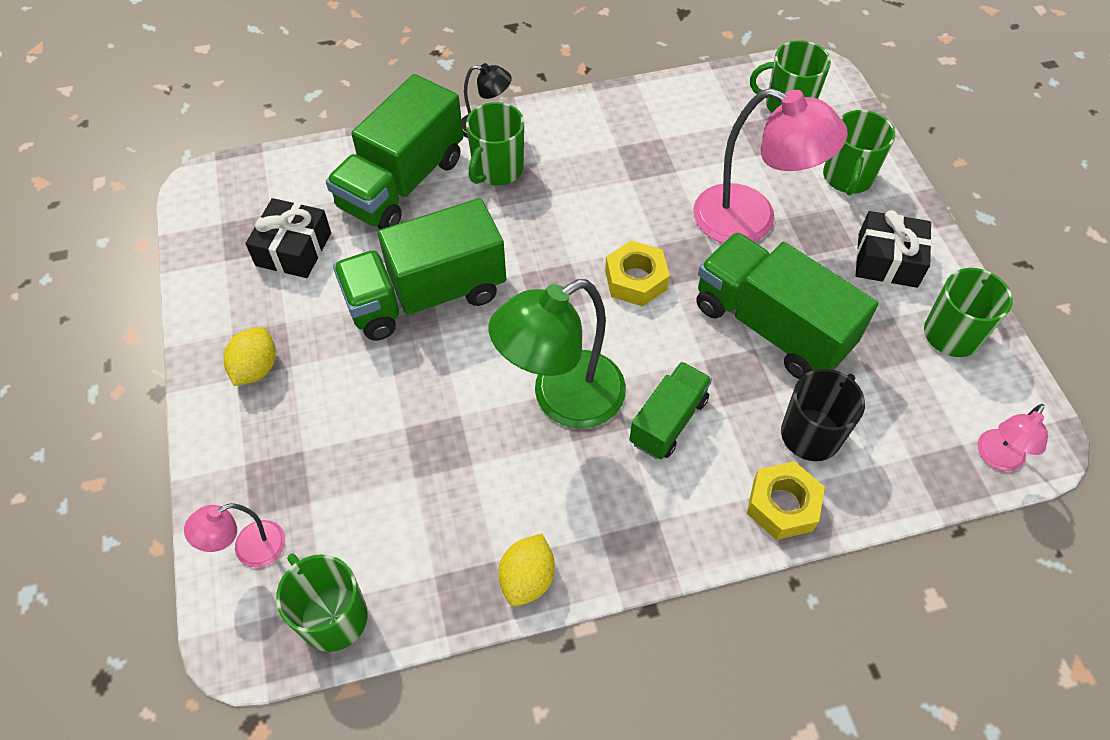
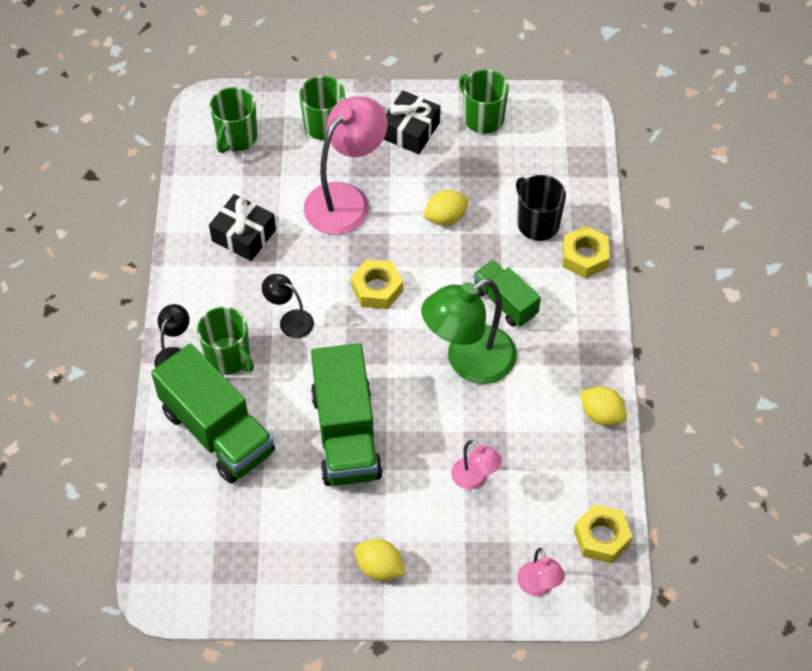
camera: 75 degrees left, 0 degrees up
black gift [245,198,331,278] -> black gift moved to [209,194,276,261]
green mug [276,554,368,652] -> yellow nut [574,504,632,563]
green lamp [489,279,626,428] -> green lamp turned 75 degrees clockwise [421,278,517,384]
green truck [696,232,878,379] -> yellow lemon [423,190,468,226]
pink lamp [978,404,1048,471] -> pink lamp moved to [451,440,502,490]
none -> black lamp [262,274,314,338]

